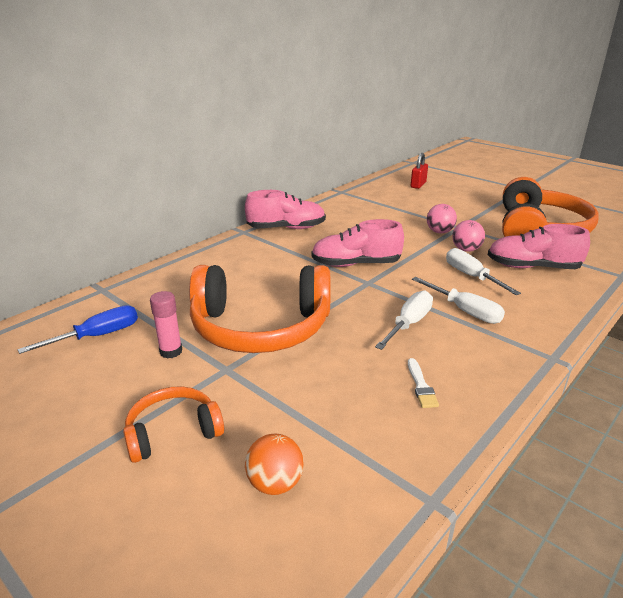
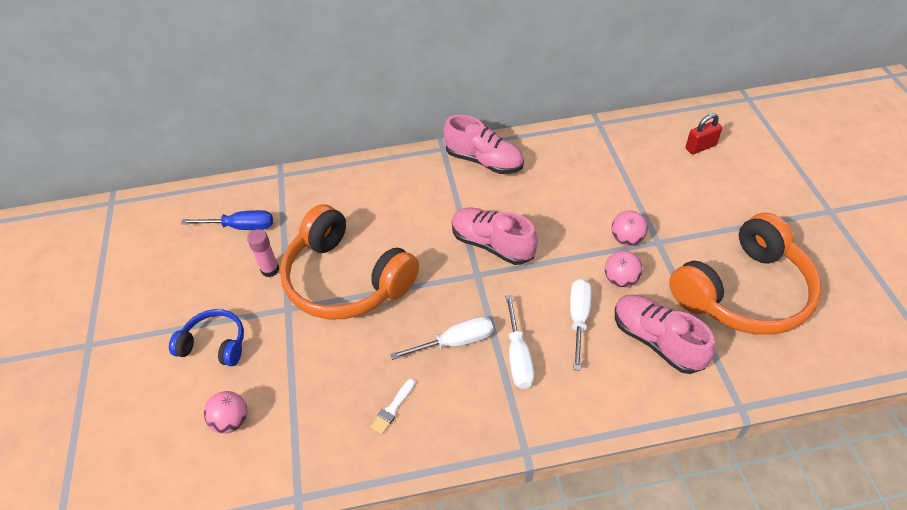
camera: 40 degrees right, 20 degrees up
orange headphones [123,386,224,463] -> blue headphones [169,309,244,366]
orange ball [245,434,304,495] -> pink ball [204,391,247,434]

